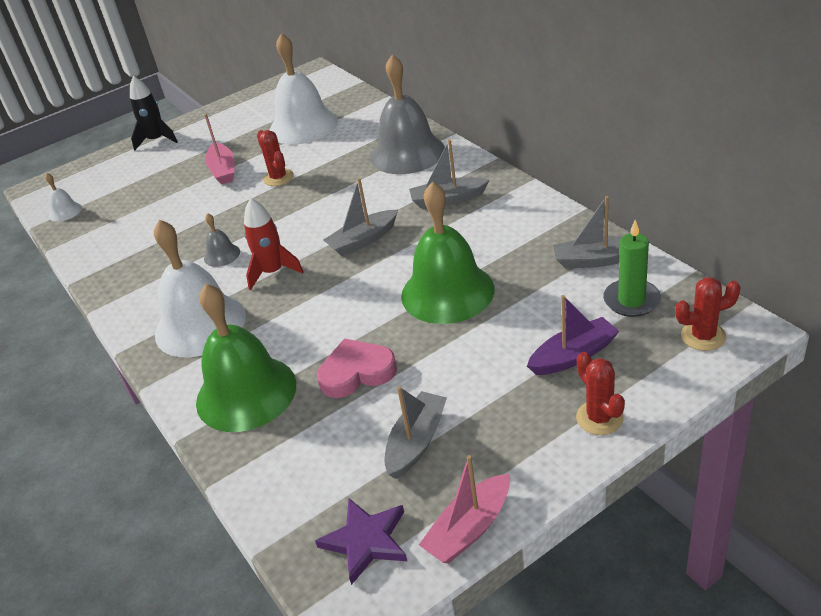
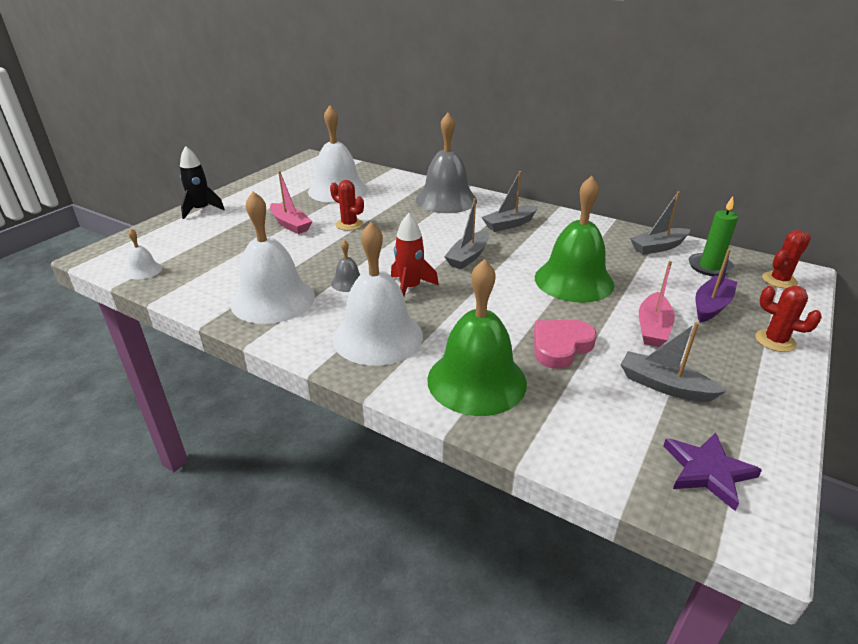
camera: 30 degrees left, 5 degrees down
grey boat [385,386,447,479] -> grey boat turned 60 degrees counterclockwise [621,322,726,402]
pink boat [419,455,510,563] -> pink boat moved to [639,261,675,347]
none -> white bell [231,191,315,324]

